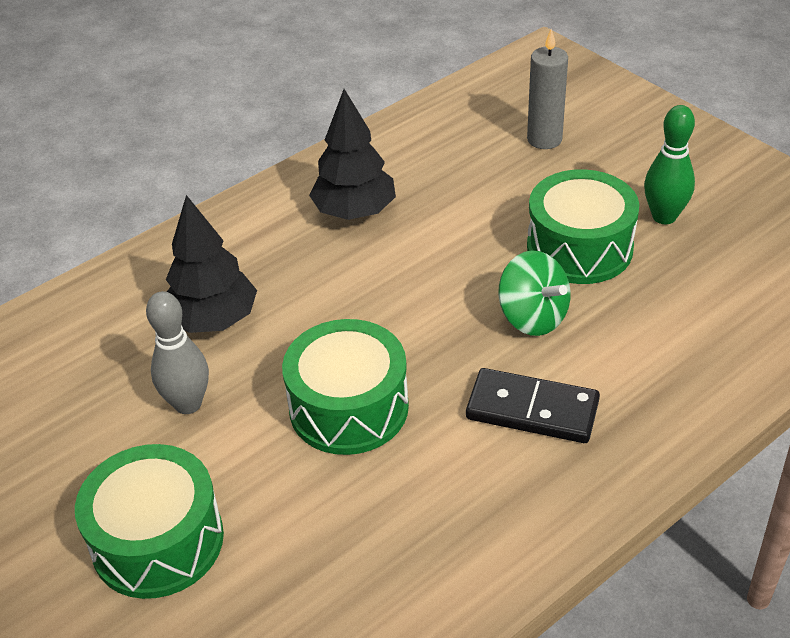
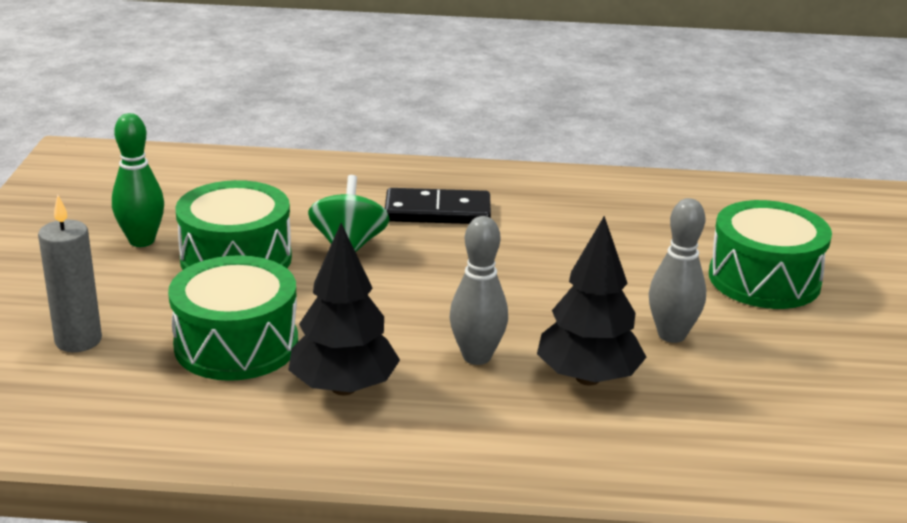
camera: 140 degrees left, 15 degrees down
green drum [282,319,409,455] -> green drum moved to [168,255,298,381]
black domino [466,368,600,443] -> black domino turned 60 degrees counterclockwise [385,188,491,224]
none -> grey bowling pin [450,216,508,365]

